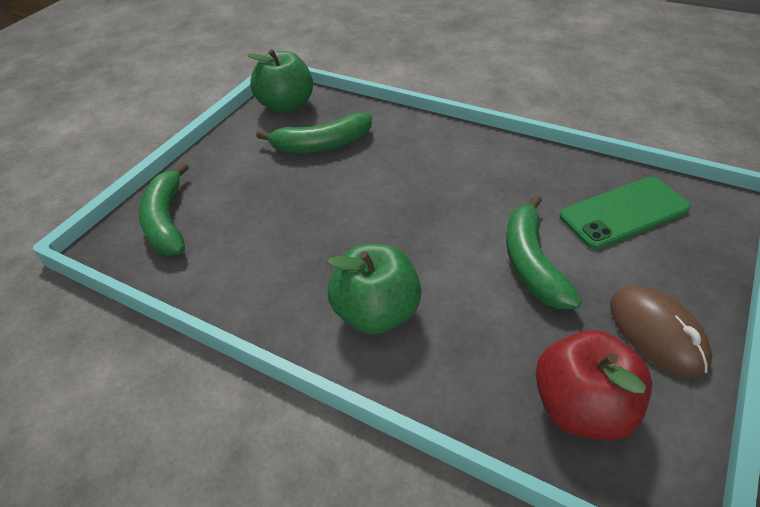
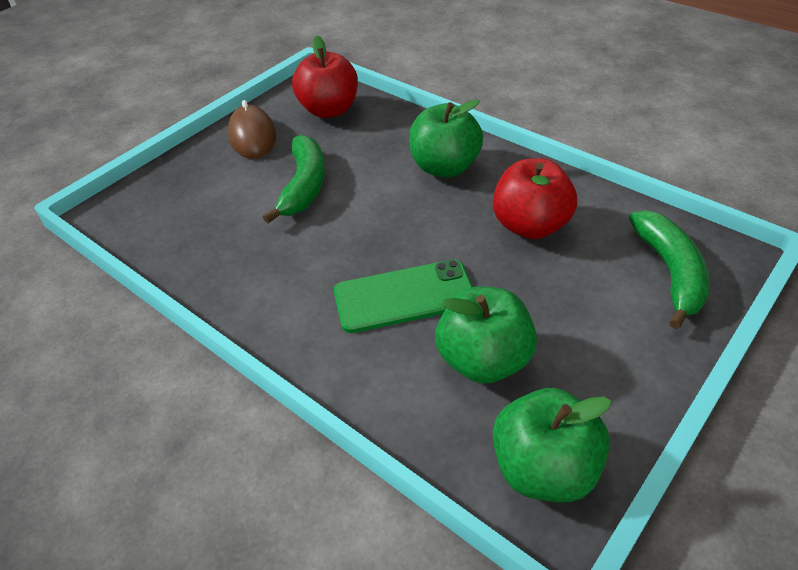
camera: 170 degrees left, 0 degrees up
green banana [256,112,372,153] -> green apple [435,286,537,384]
green phone [559,177,691,249] -> green phone moved to [334,259,473,333]
none -> red apple [493,158,577,239]

